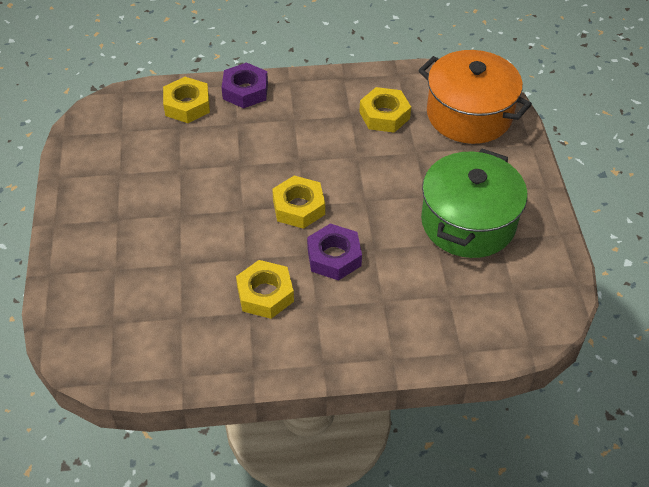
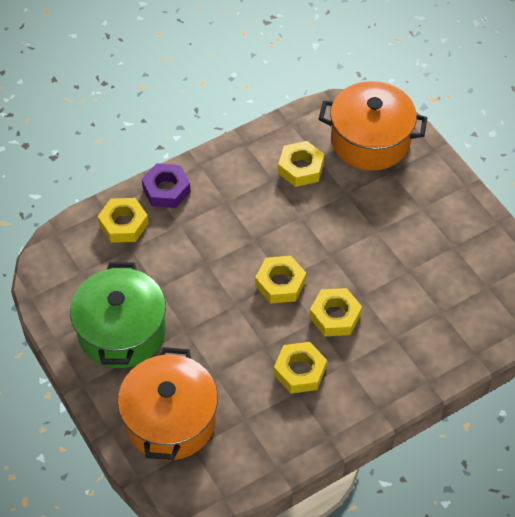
camera: 25 degrees left, 5 degrees up
purple nut [307,224,362,281] -> yellow nut [309,288,362,337]
green pot [421,149,527,258] -> green pot moved to [70,262,166,368]
none -> orange pot [118,347,218,460]

